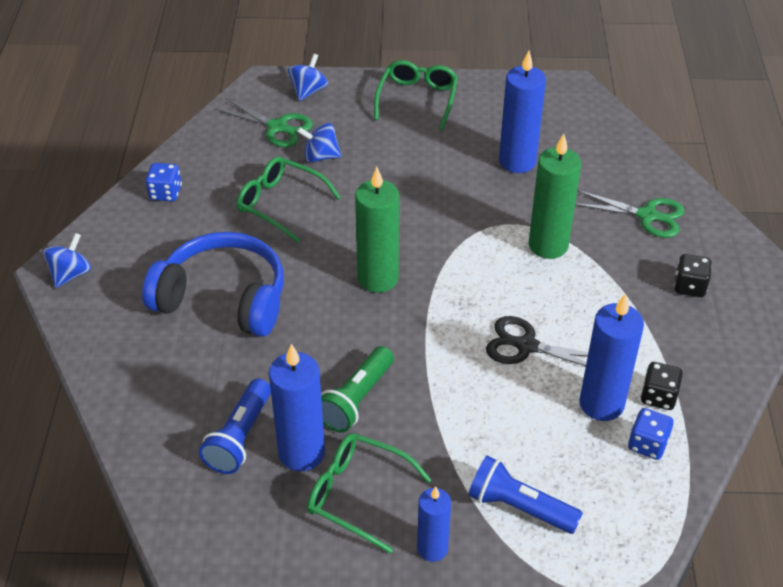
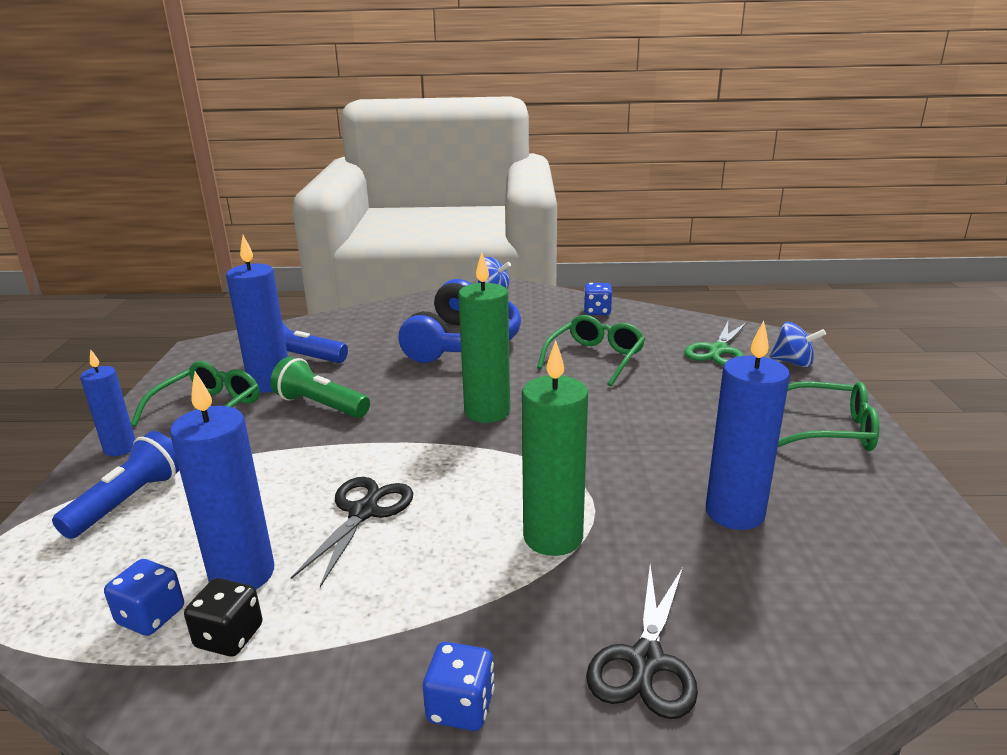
camera: 90 degrees right, 20 degrees down
blue spinning top [297,123,341,163] -> none
green scissors [575,190,684,238] -> black scissors [586,564,698,719]
black dice [674,254,712,297] -> blue dice [423,642,495,731]

